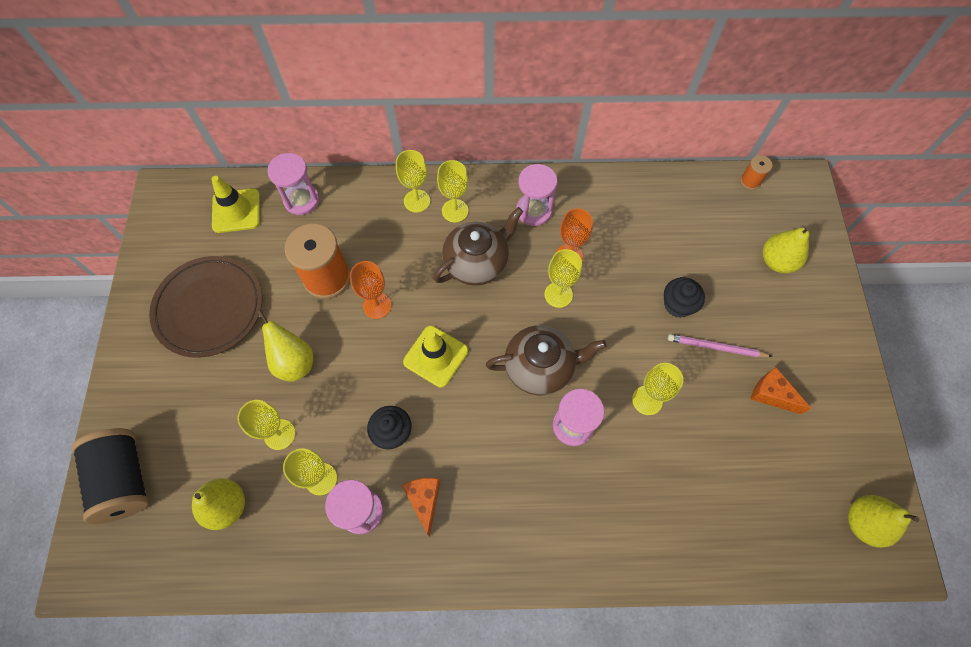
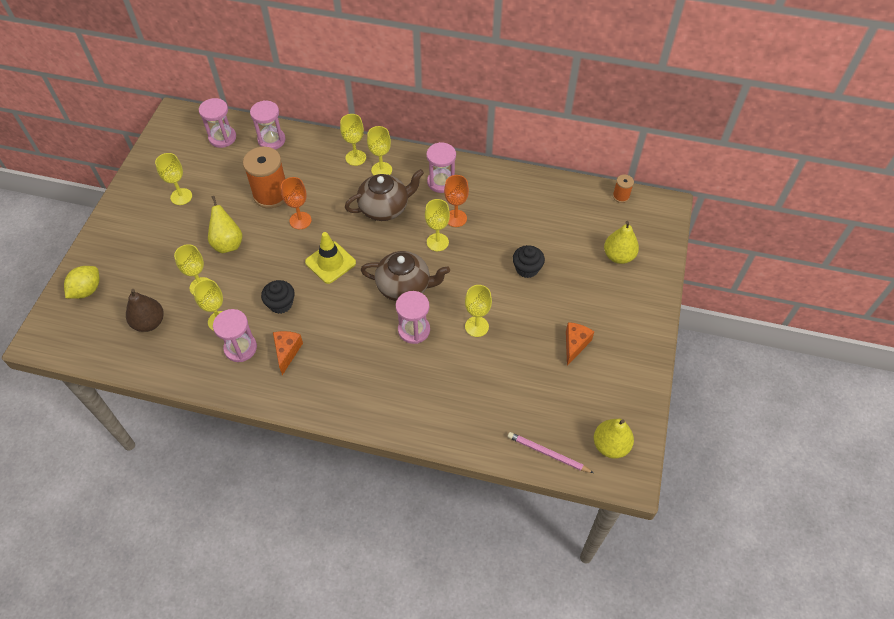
camera: 15 degrees right, 10 degrees down
black spool [72,428,149,524] -> yellow lemon [64,266,99,299]
brown plate [149,256,262,358] -> yellow goblet [155,153,192,205]
yellow pear [192,478,245,530] -> brown pear [126,289,164,332]
yellow traffic cone [211,176,260,233] -> pink hourglass [199,98,236,148]
pink pencil [668,334,773,358] -> pink pencil moved to [508,432,594,473]
orange cheese [751,367,812,414] -> orange cheese turned 60 degrees clockwise [566,322,595,366]

